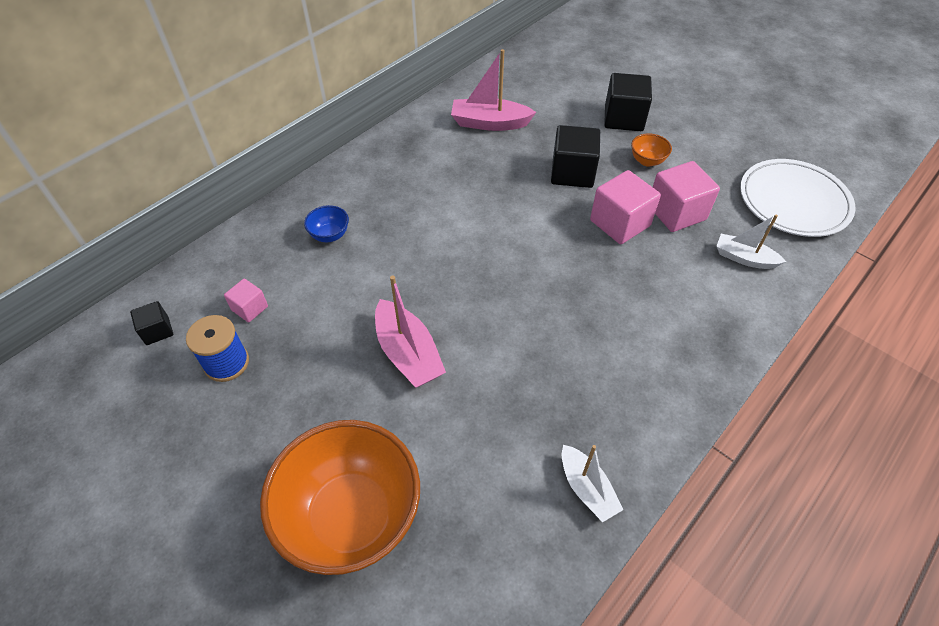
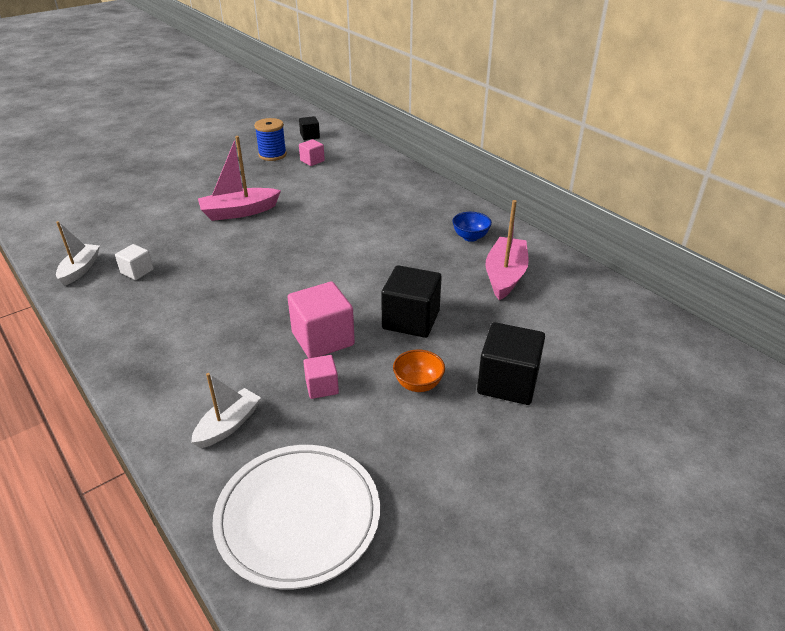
camera: 100 degrees right, 15 degrees down
orange bowl [260,420,420,575] -> none
blue bowl [304,205,349,242] -> blue bowl moved to [452,212,492,242]
white boat [562,445,623,522] -> white boat turned 120 degrees clockwise [56,221,100,285]
pink cube [653,161,720,232] -> pink cube [303,355,339,399], size x0.54
none -> white cube [115,244,154,280]

